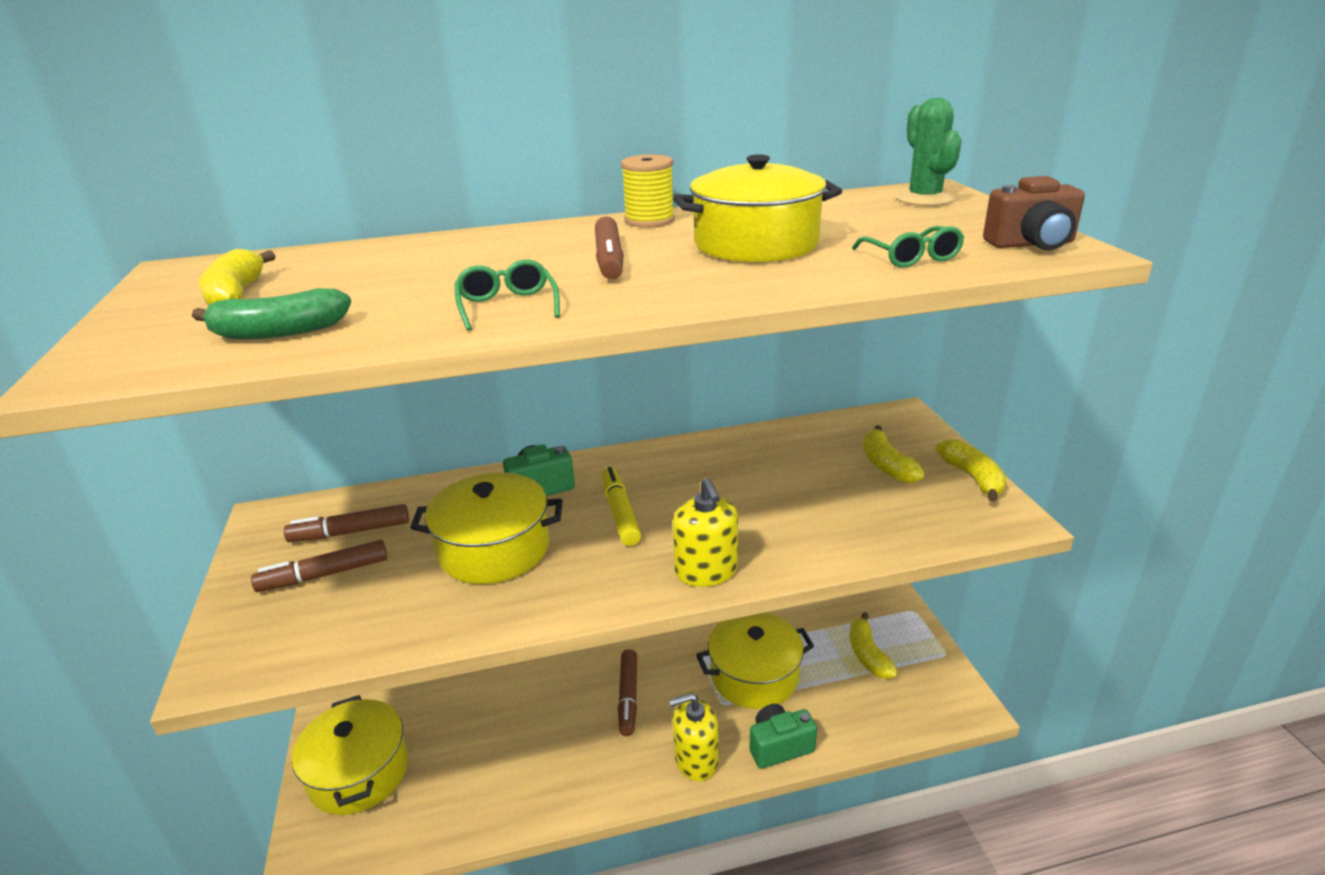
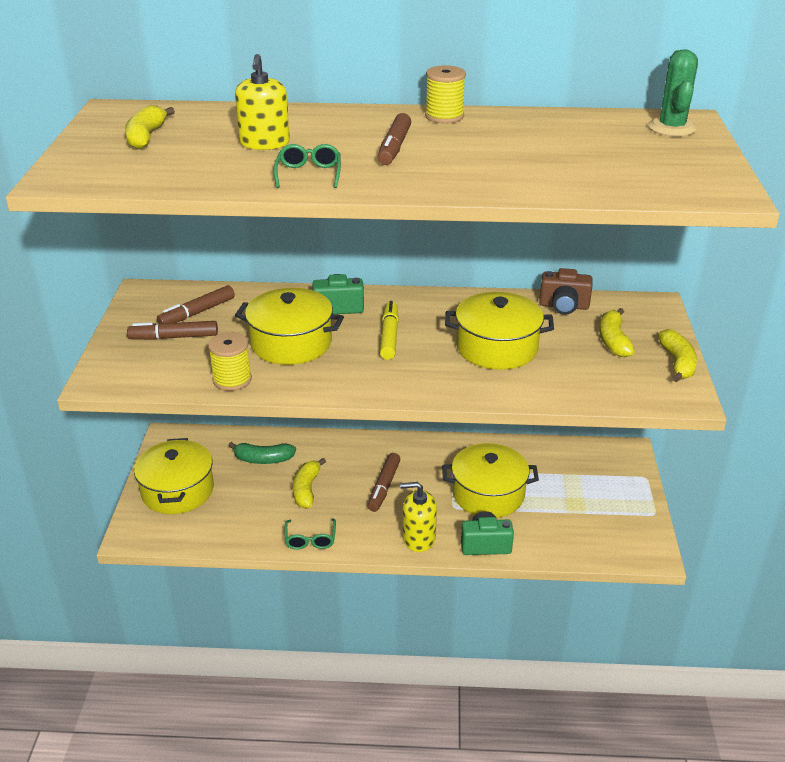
camera: 15 degrees right, 5 degrees up
green banana [192,288,351,340] -> green banana moved to [228,442,296,464]
brown marker [284,504,409,542] -> brown marker turned 45 degrees counterclockwise [157,285,235,324]
yellow pot [673,155,842,262] -> yellow pot moved to [445,292,554,370]
yellow soap dispenser [673,478,738,587] -> yellow soap dispenser moved to [235,54,290,150]
yellow banana [850,612,898,679] -> yellow banana moved to [293,458,326,509]
green glasses [852,226,964,268] -> green glasses moved to [285,518,336,550]
brown camera [983,176,1085,250] -> brown camera moved to [539,268,593,315]
none -> yellow spool [208,332,252,391]

